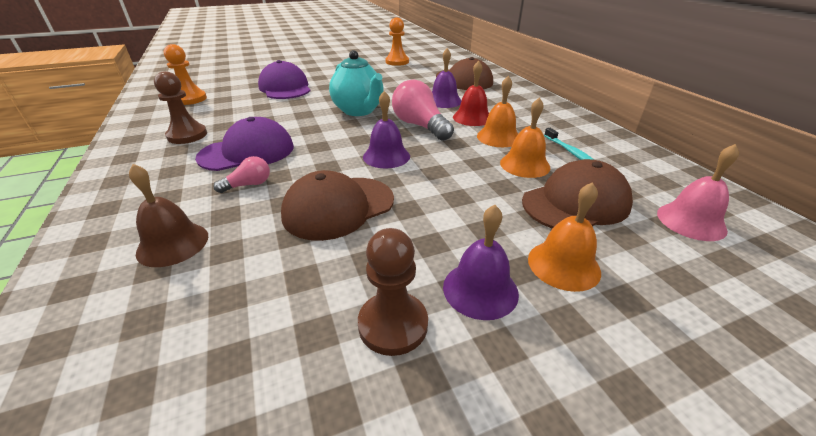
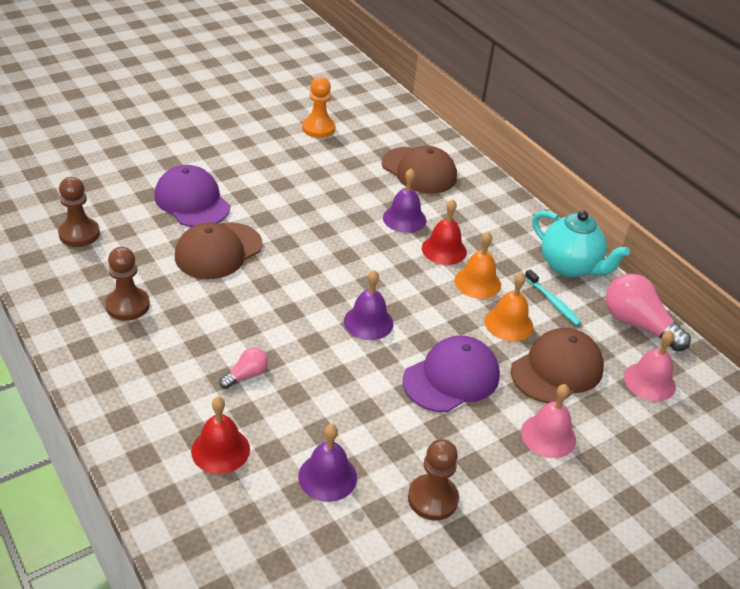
camera: 15 degrees left, 5 degrees up
brown bell [129,164,208,267] -> red bell [191,397,250,474]
orange pawn [164,44,207,105] -> brown pawn [58,177,100,247]
purple cap [195,117,294,171] -> purple cap moved to [403,335,500,412]
brown cap [281,170,394,241] -> brown cap moved to [175,222,262,279]
turquoise teapot [329,50,384,116] -> turquoise teapot moved to [532,211,630,277]
pink light bulb [392,79,454,141] -> pink light bulb moved to [606,274,691,352]
purple bell [443,205,519,320] -> purple bell moved to [298,424,357,502]
orange bell [528,182,601,292] -> pink bell [521,384,576,458]

